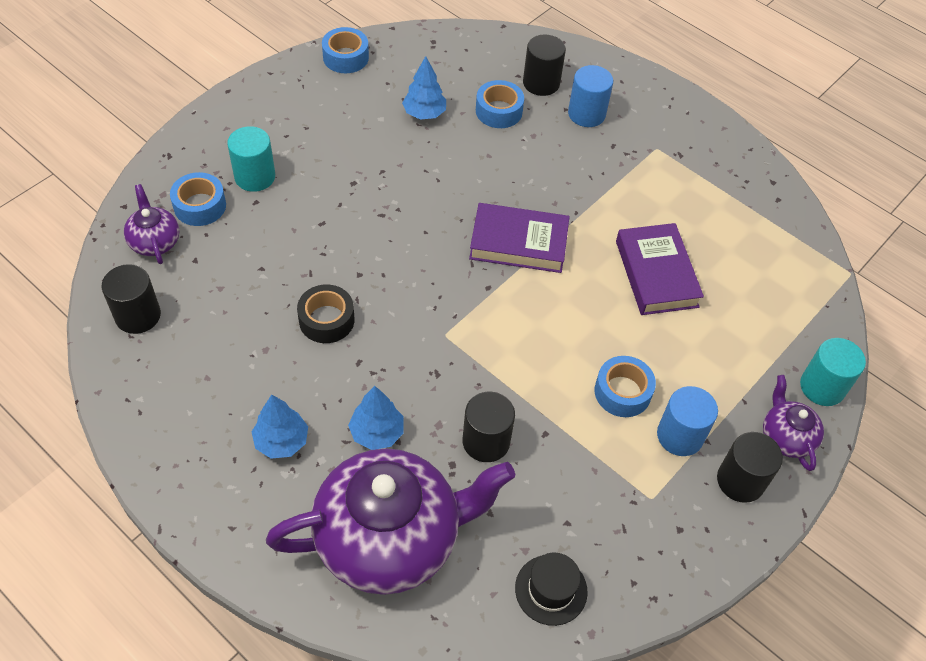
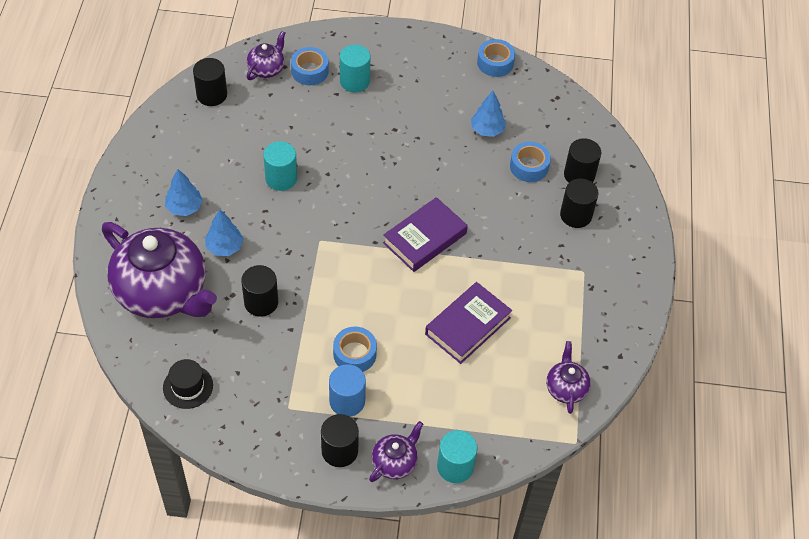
camera: 55 degrees right, 0 degrees up
black tape [297,284,354,343] -> turquoise cylinder [263,141,297,191]
purple book [469,203,569,273] -> purple book turned 75 degrees clockwise [383,197,468,272]
blue cylinder [568,65,613,127] -> black cylinder [560,178,599,228]
none -> purple teapot [546,341,591,414]

